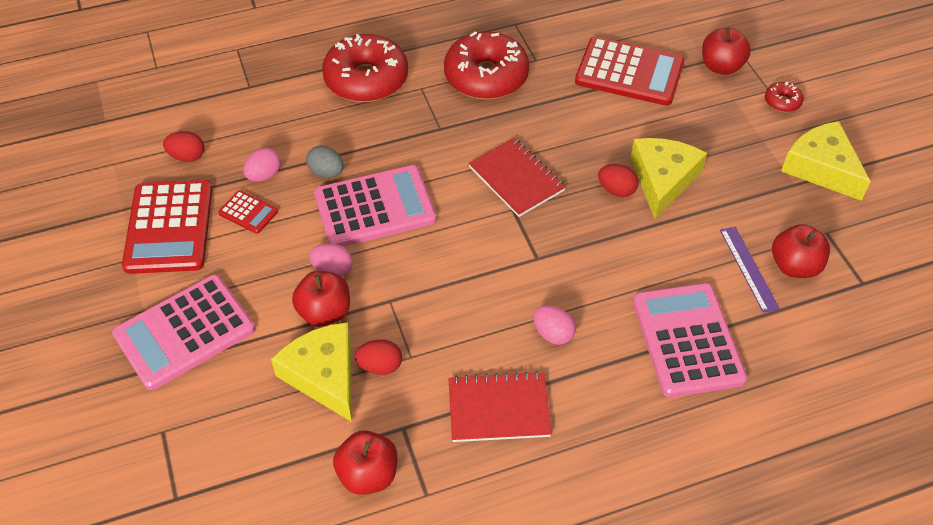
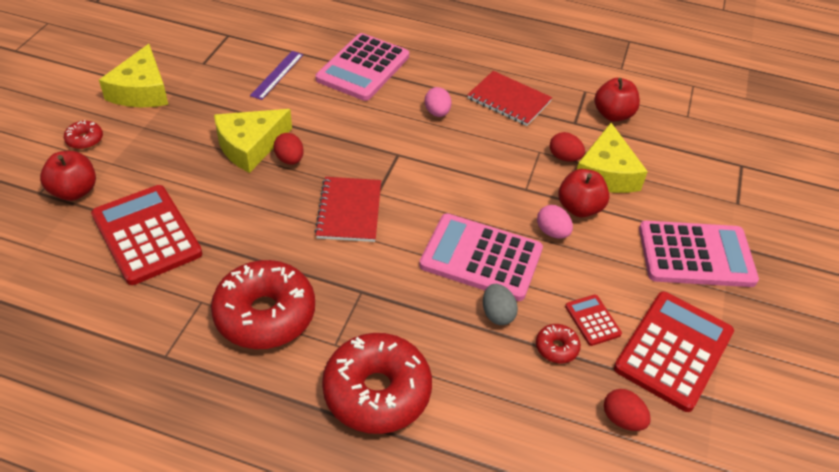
camera: 145 degrees left, 5 degrees down
pink egg [243,148,281,182] -> red donut [536,324,581,363]
red apple [772,224,830,278] -> none

